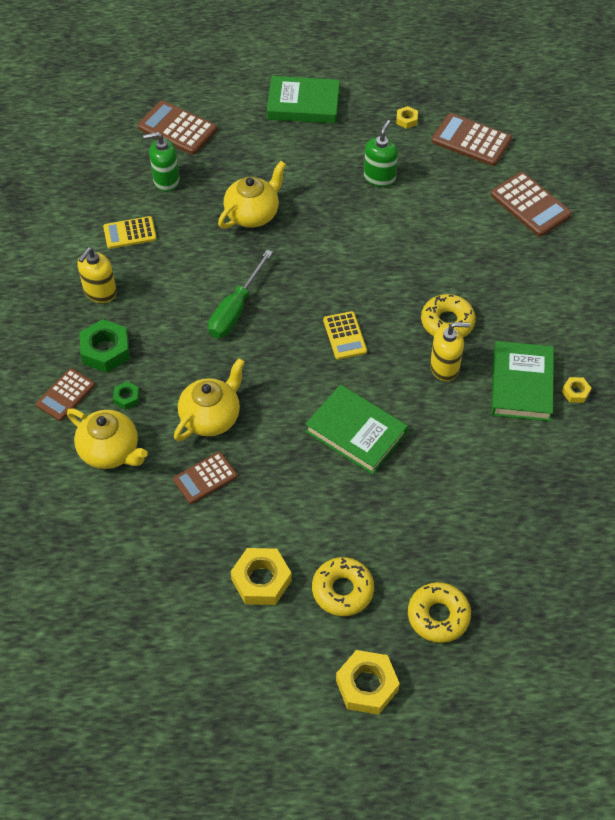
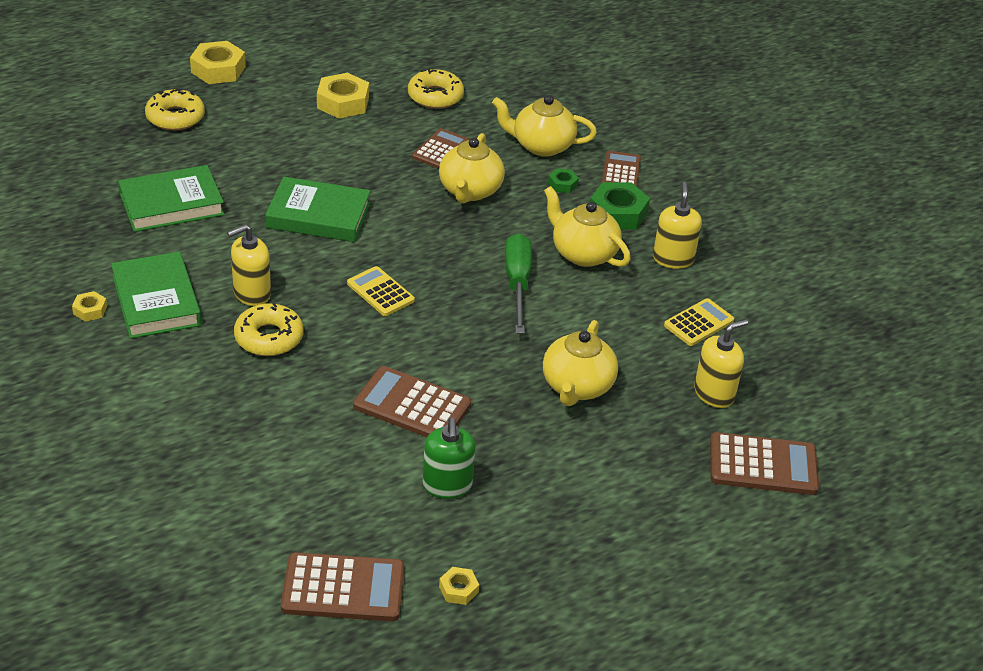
camera: 150 degrees right, 15 degrees down
green soap dispenser [143,132,180,192] -> yellow soap dispenser [694,319,748,408]
green book [267,76,340,124] -> green book moved to [118,165,225,232]
yellow donut [312,557,374,616] -> yellow donut moved to [408,69,464,109]
brown calculator [490,172,572,236] -> brown calculator moved to [353,366,471,437]
none -> yellow teapot [544,186,631,267]

